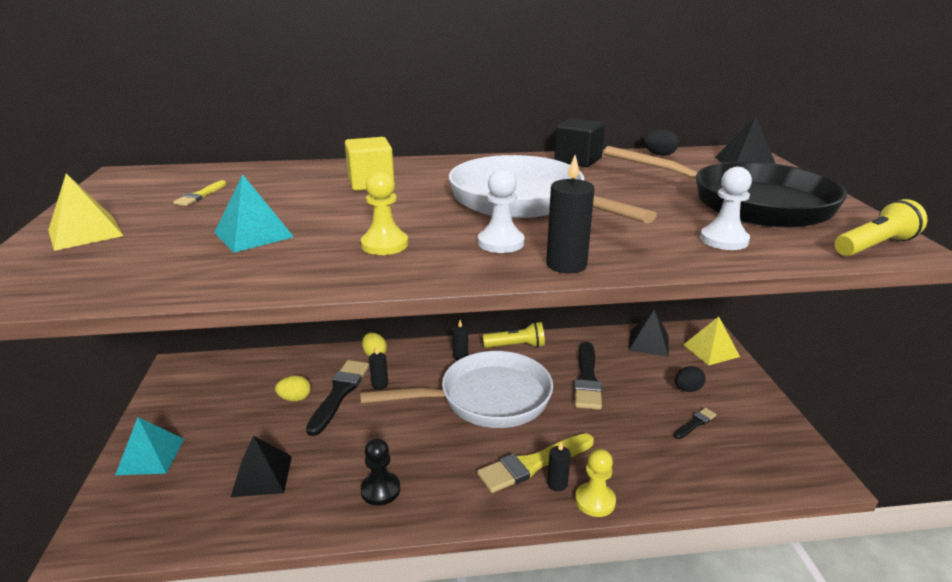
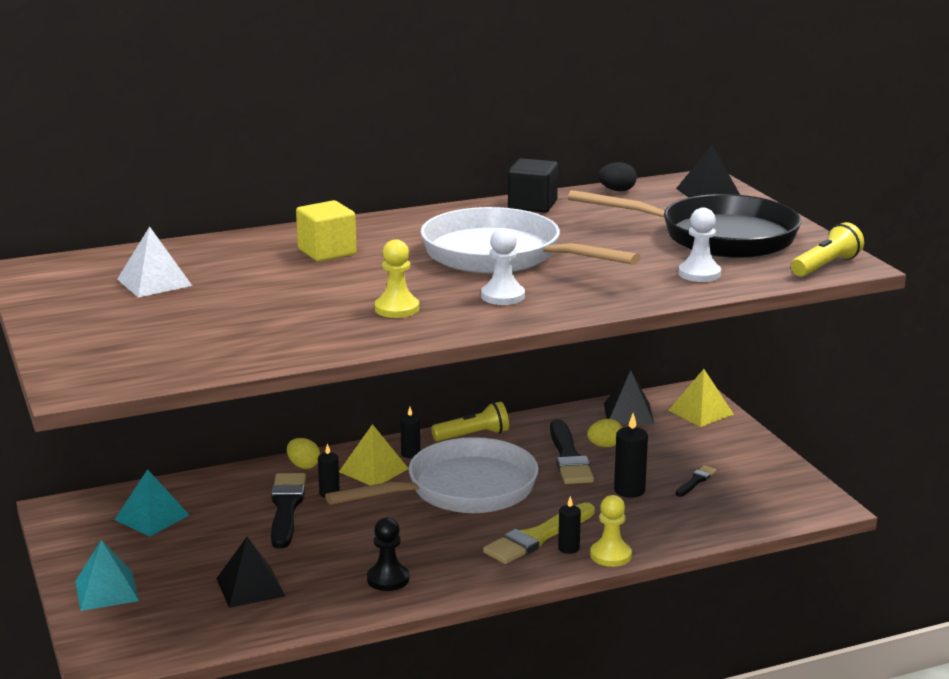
camera: 15 degrees left, 5 degrees down
yellow pyramid [48,173,123,251] -> yellow pyramid moved to [339,424,409,485]
yellow brush [173,180,227,206] -> white pyramid [117,226,192,297]
turquoise pyramid [214,175,294,253] -> turquoise pyramid moved to [115,469,189,536]
yellow egg [275,376,311,401] -> yellow egg moved to [587,419,623,447]
black candle [546,155,594,273] -> black candle moved to [614,413,648,498]
black egg [675,366,705,392] -> none

